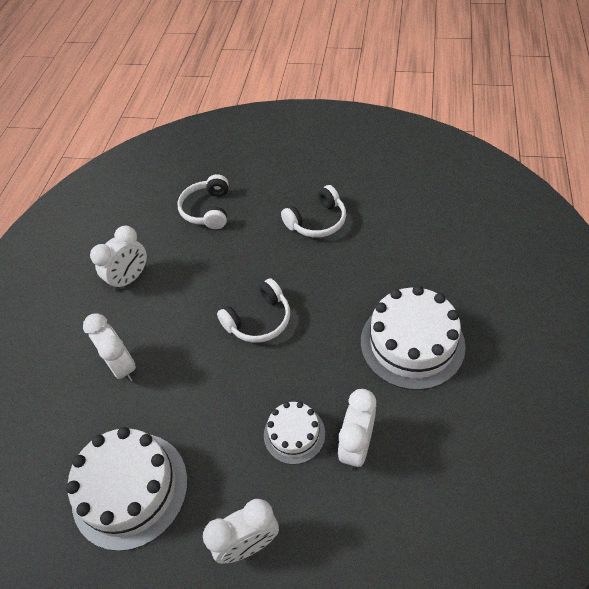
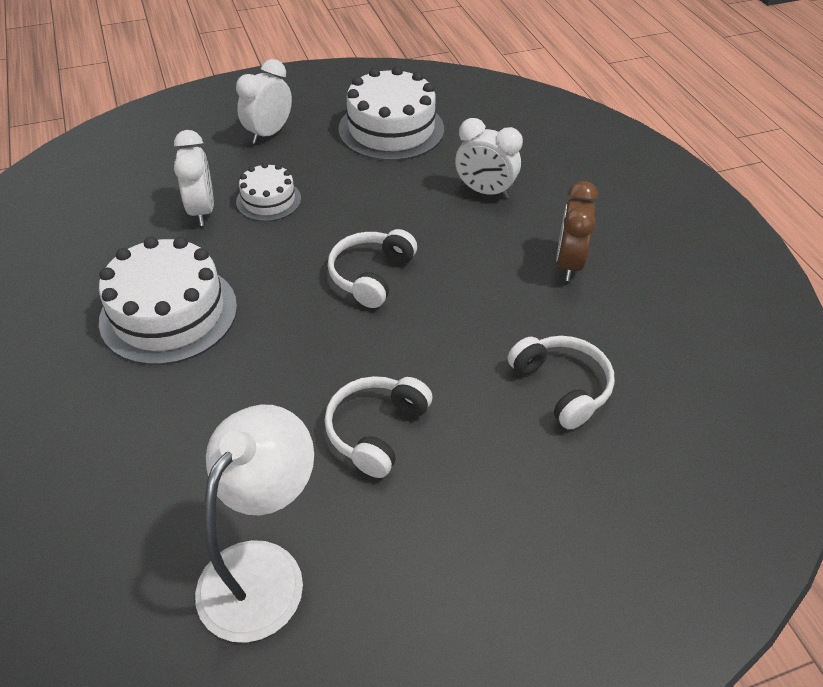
camera: 145 degrees right, 5 degrees down
white clock [90,226,147,291] -> brown clock [556,181,598,281]
none -> white lamp [195,405,314,643]

